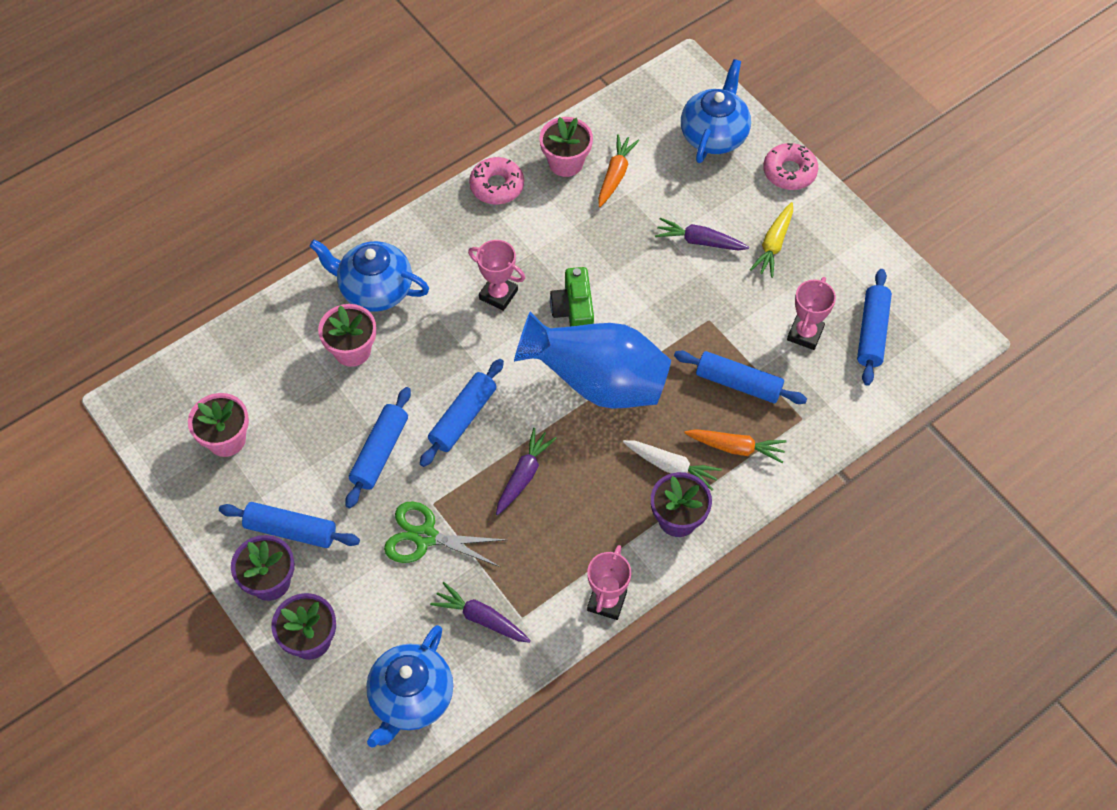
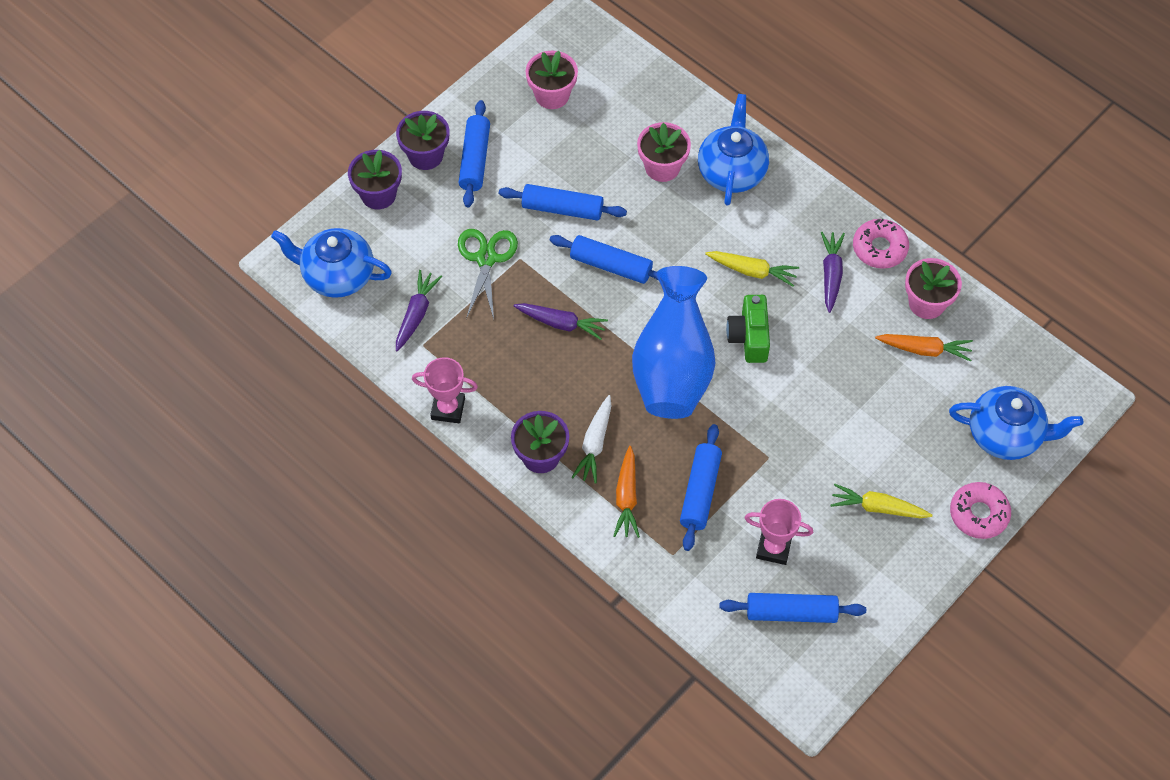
camera: 80 degrees right, 0 degrees up
pink trophy [468,240,525,311] -> yellow carrot [705,251,799,287]
green camera [550,267,594,327] -> green camera turned 75 degrees counterclockwise [726,295,770,363]
purple carrot [655,218,749,250] -> purple carrot moved to [821,231,845,313]

